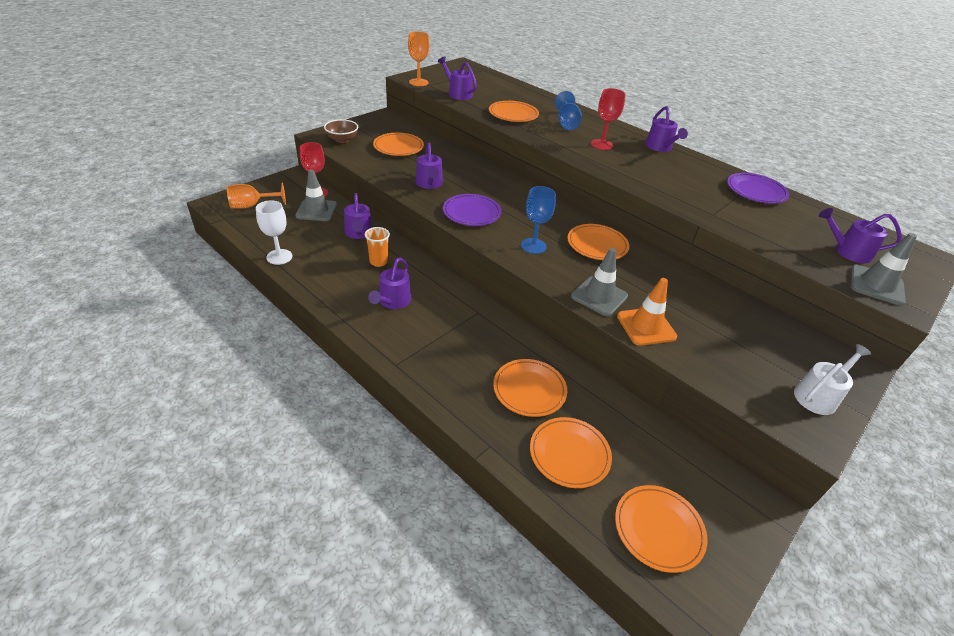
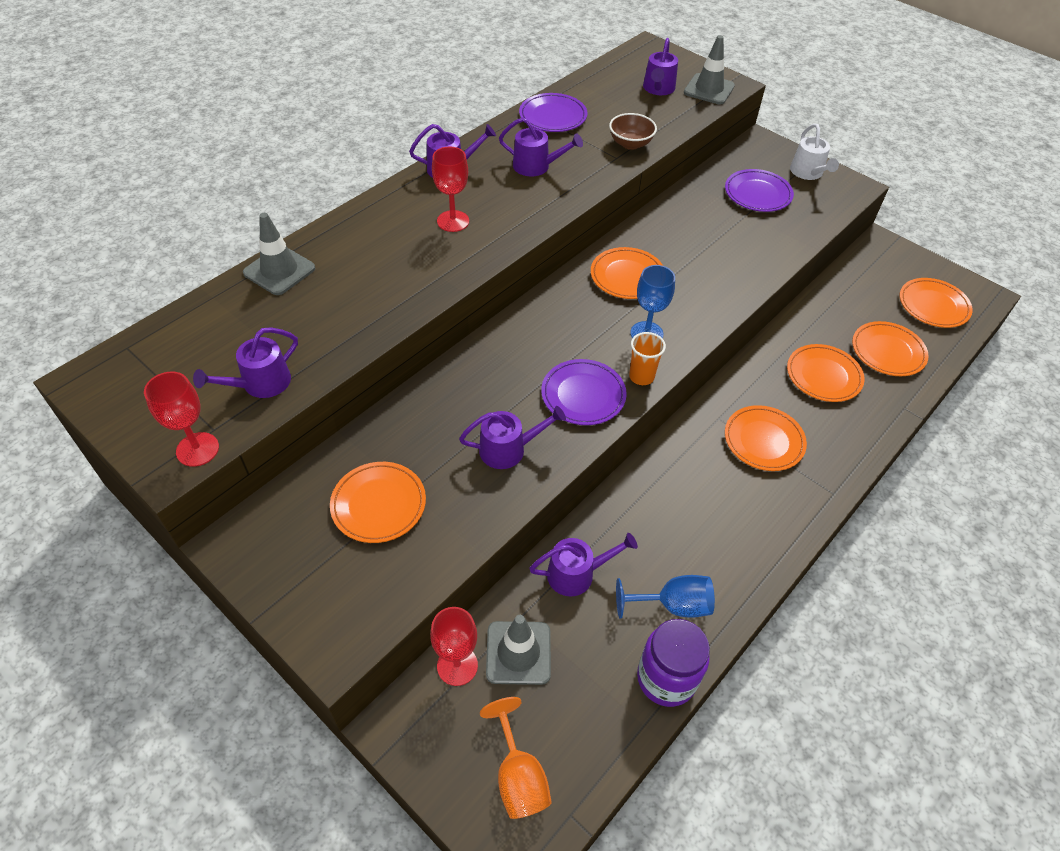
camera: 90 degrees left, 10 degrees up
white goblet [256,200,293,265] -> purple jar [637,619,710,707]
brown bowl [324,119,358,143] -> brown bowl moved to [609,113,657,150]
orange cup [365,227,390,267] -> orange cup moved to [629,332,666,385]
purple watering can [368,258,411,309] -> purple watering can moved to [499,117,583,176]
orange goblet [408,31,429,86] -> red goblet [144,372,219,467]
orange plate [489,101,539,122] -> orange plate moved to [725,405,807,471]
blue goblet [555,91,582,130] -> blue goblet moved to [616,575,715,618]
grey traffic cone [571,248,628,316] -> grey traffic cone moved to [243,213,315,295]
orange traffic cone [617,278,677,346] -> none
white watering can [794,344,871,415] -> white watering can turned 150 degrees counterclockwise [790,124,839,180]
none -> purple plate [725,169,794,212]

